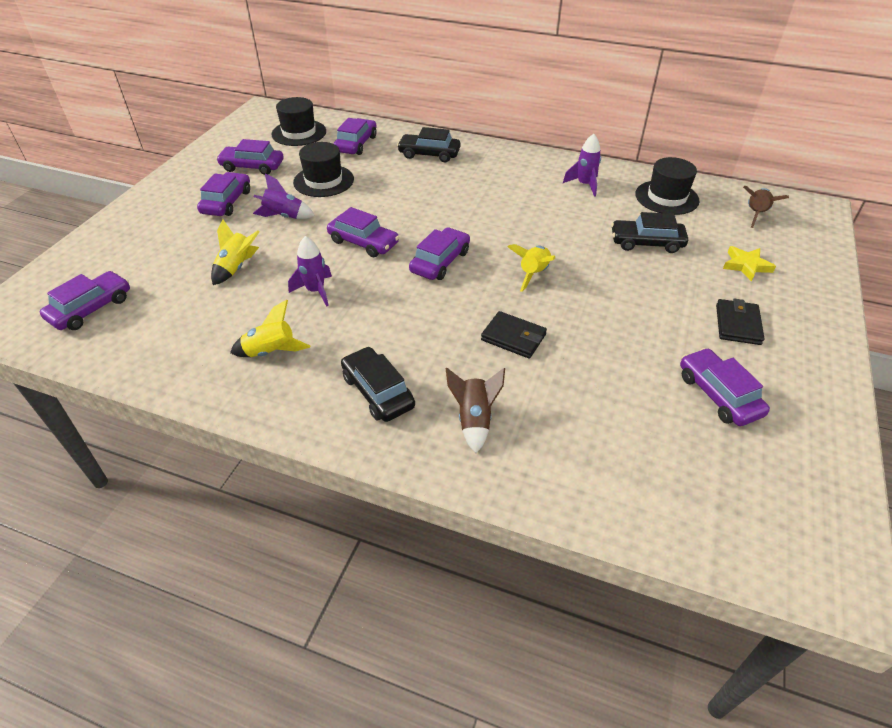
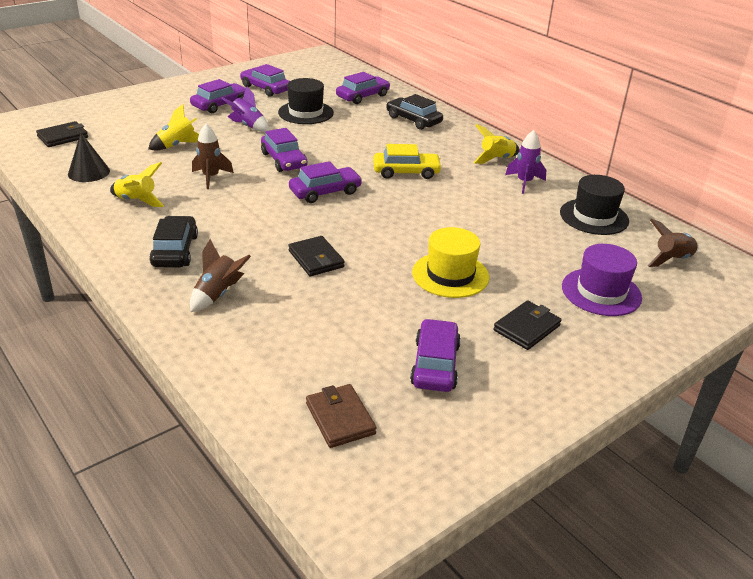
camera: 30 degrees right, 10 degrees down
purple car [40,271,130,330] -> black wallet [36,121,88,147]
black hat [272,97,326,146] -> none
purple rocket [288,236,332,307] -> brown rocket [192,124,234,189]
yellow rocket [508,244,555,292] -> yellow rocket moved to [473,124,520,164]
black car [611,212,688,253] -> none
yellow star [723,246,776,282] -> purple hat [562,244,642,316]
none -> black cone [68,133,110,182]
none -> brown wallet [306,384,377,448]
none -> yellow car [373,144,442,179]
none -> yellow hat [412,227,490,298]

